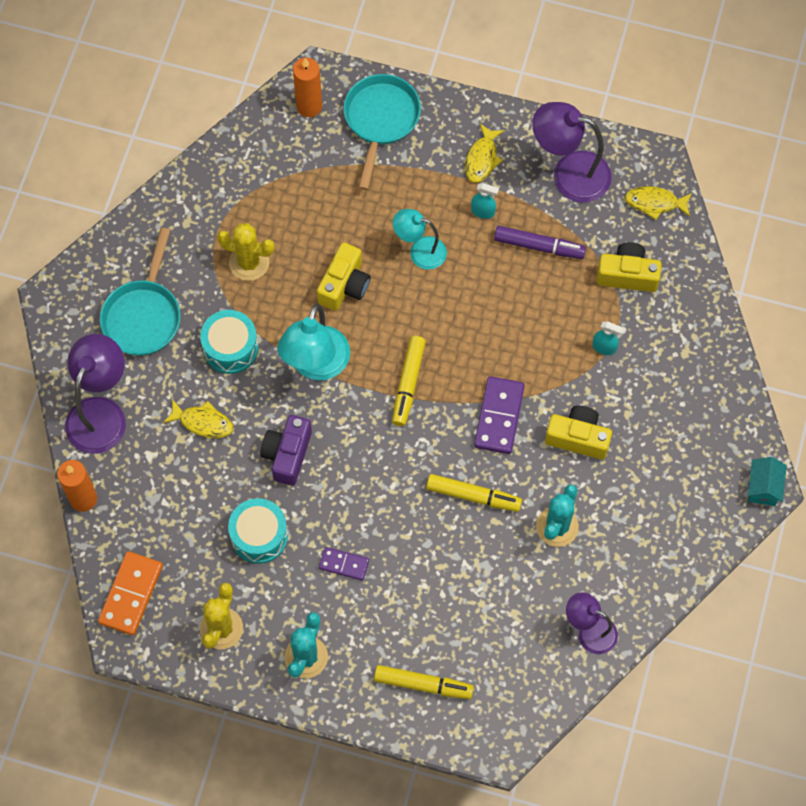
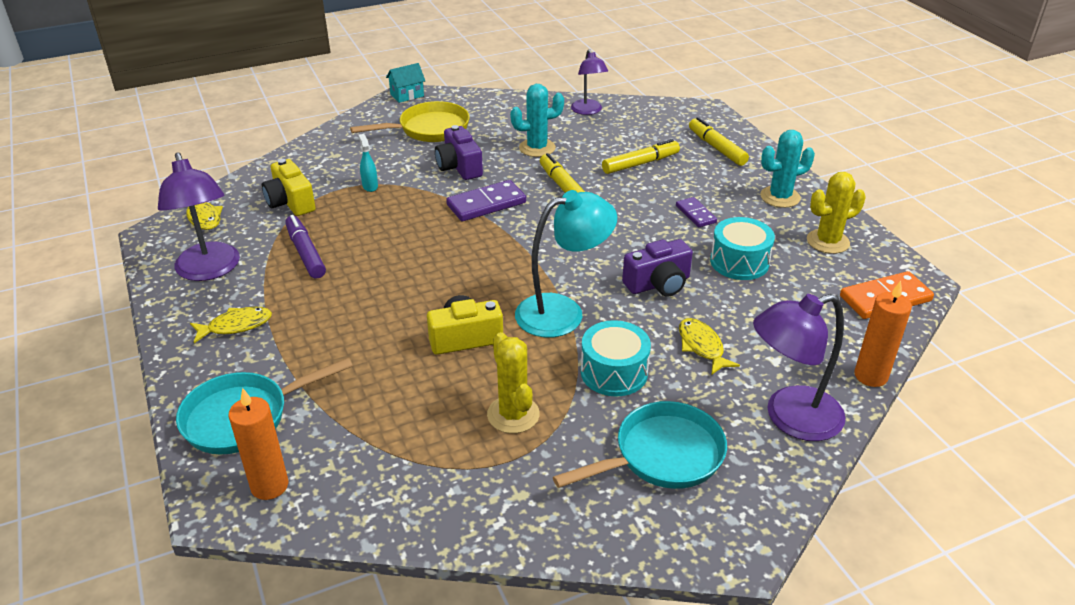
camera: 130 degrees left, 30 degrees down
yellow marker [392,336,426,426] -> yellow marker moved to [602,139,680,174]
turquoise lamp [393,209,447,270] -> none
turquoise spray bottle [471,183,499,219] -> none
yellow camera [545,405,612,459] -> purple camera [435,125,483,180]
none -> yellow pan [350,101,470,142]

